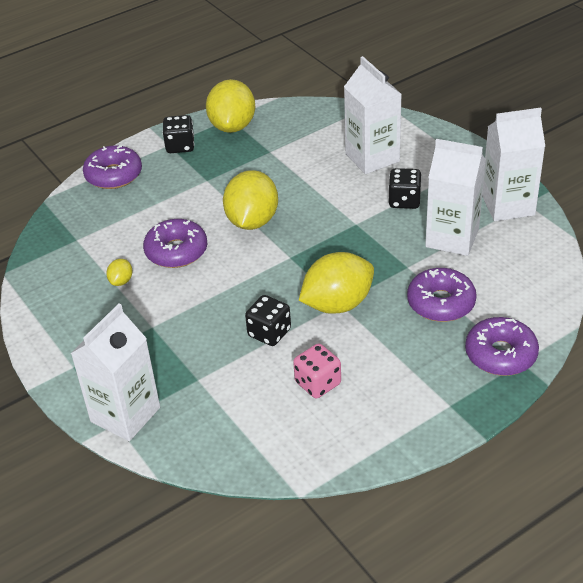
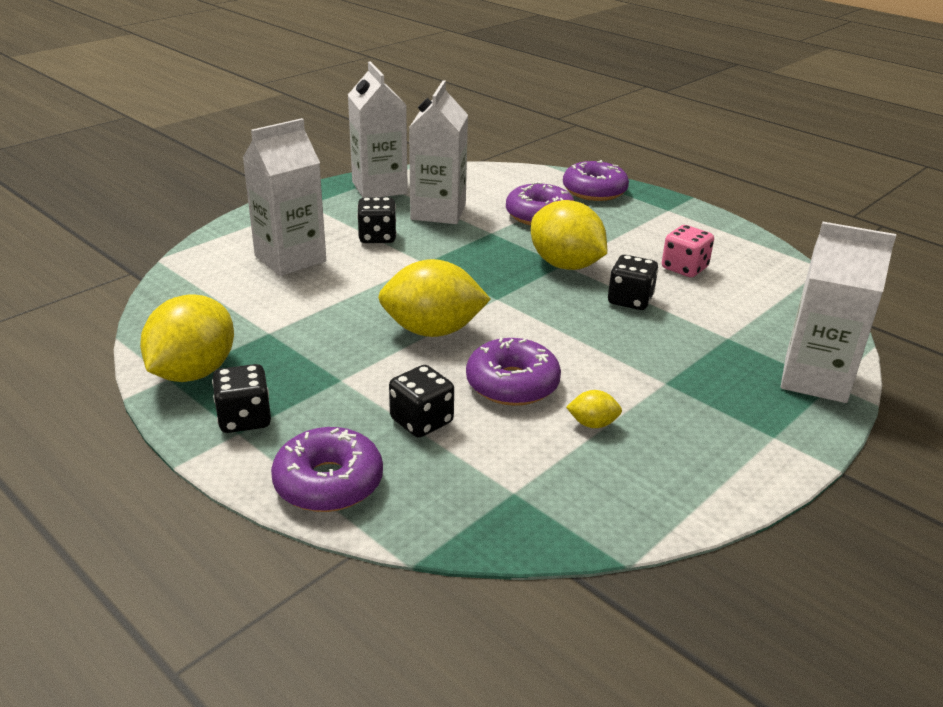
camera: 105 degrees left, 10 degrees down
yellow lemon [206,79,255,133] -> yellow lemon turned 60 degrees counterclockwise [140,294,234,382]
none -> black dice [389,365,454,438]

